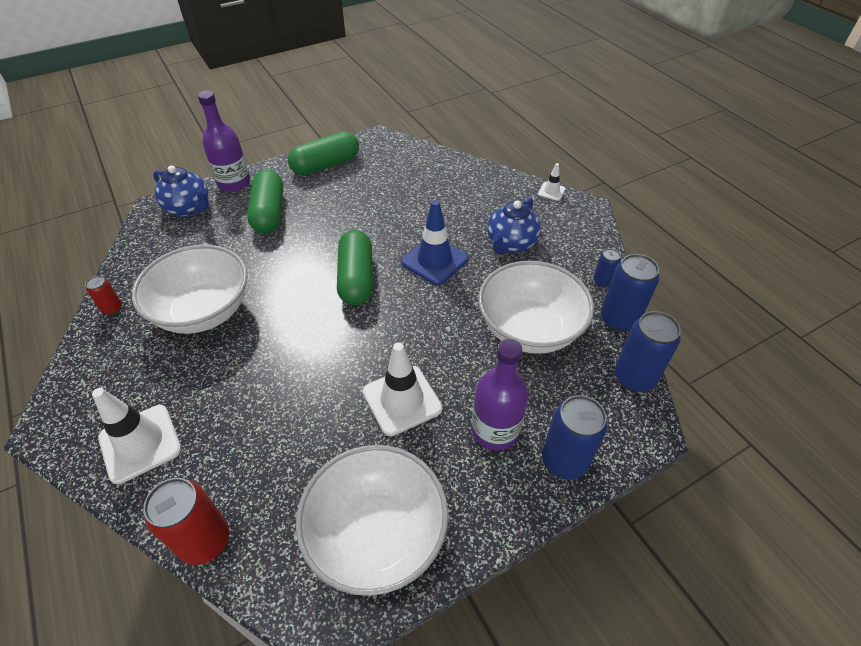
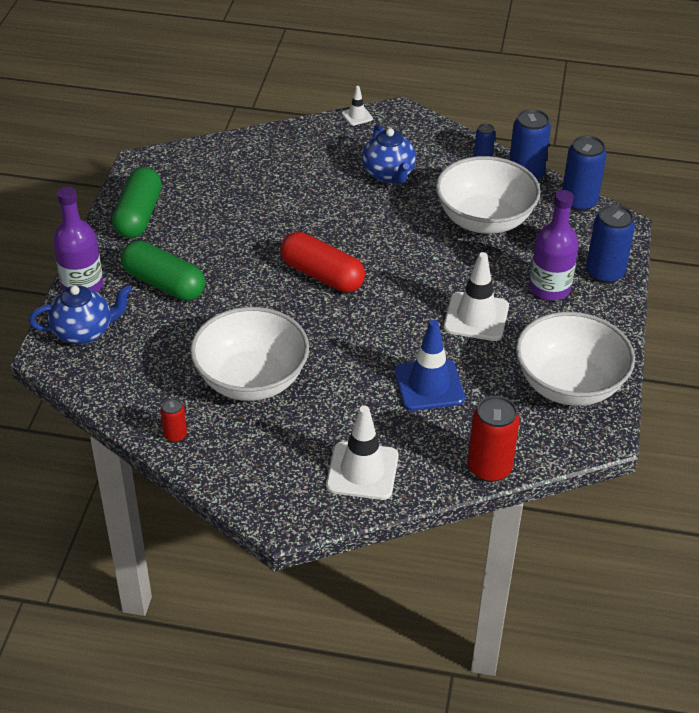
camera: 50 degrees left, 5 degrees down
green capsule [337,230,373,305] -> red capsule [280,232,365,293]
blue traffic cone [401,200,469,285] -> blue traffic cone moved to [394,320,465,411]

